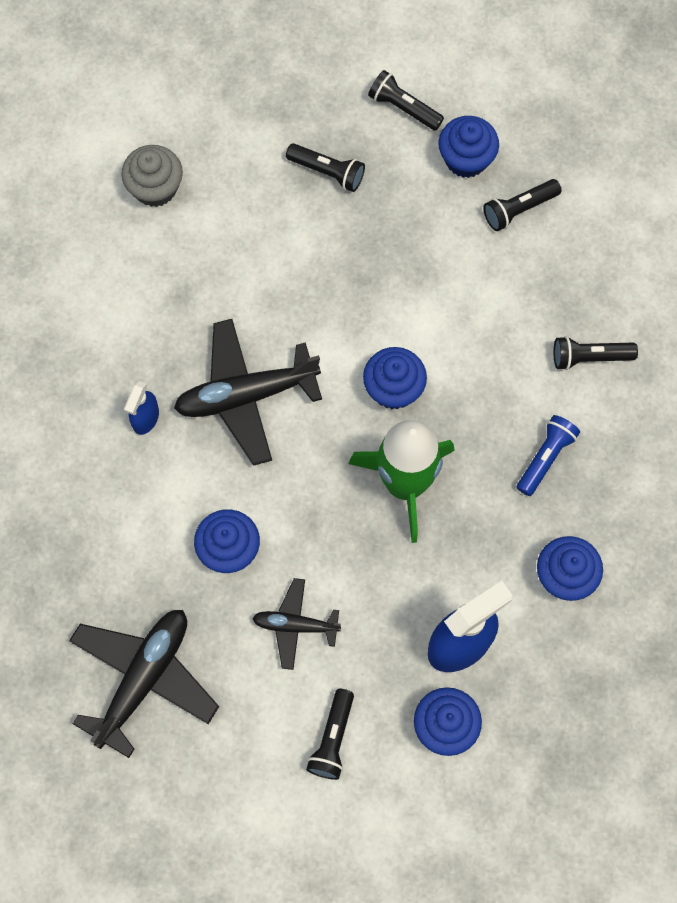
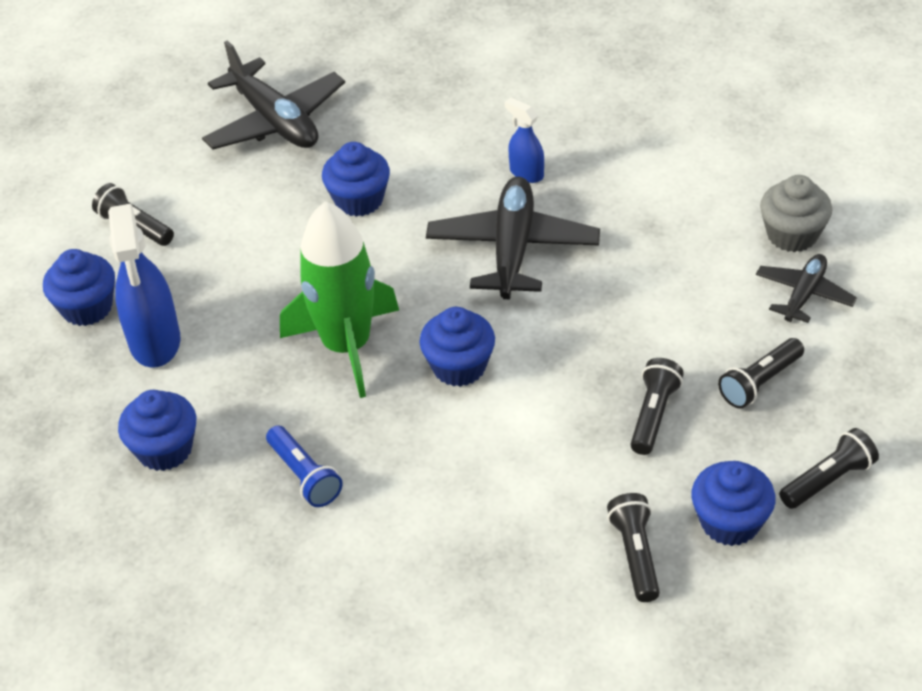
camera: 115 degrees right, 25 degrees down
black plane [252,578,341,670] -> black plane moved to [756,254,857,323]
black flashlight [553,336,638,370] -> black flashlight moved to [630,358,684,455]

